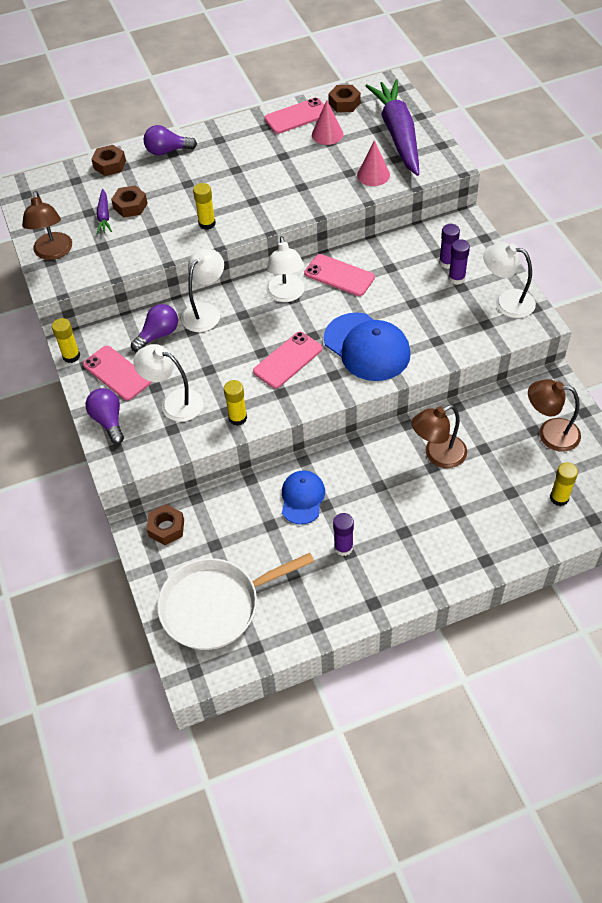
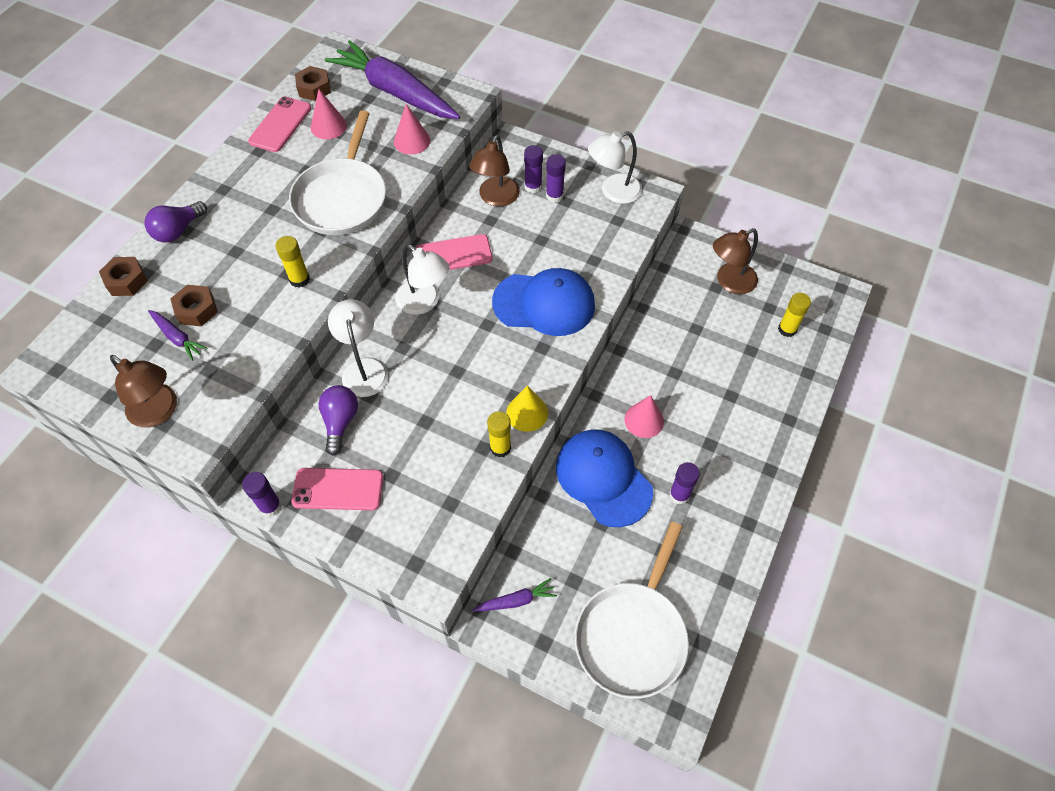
camera: 45 degrees left, 5 degrees up
yellow glue stick [52,318,80,363] -> purple glue stick [242,472,282,517]
purple light bulb [86,388,124,444] -> none
white lamp [133,344,204,422] -> none
brown nut [146,504,184,545] -> purple carrot [472,578,557,612]
pink phone [253,332,322,389] -> none
blue cap [282,471,325,525] -> blue cap [556,429,653,527], size x1.65
brown lamp [412,405,467,468] -> brown lamp moved to [469,135,520,207]
none -> white pan [289,111,386,235]
none -> yellow cone [506,386,548,432]
none -> pink cone [624,395,664,438]

